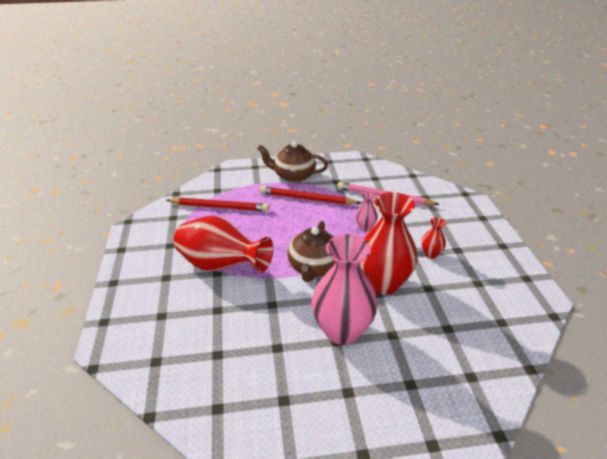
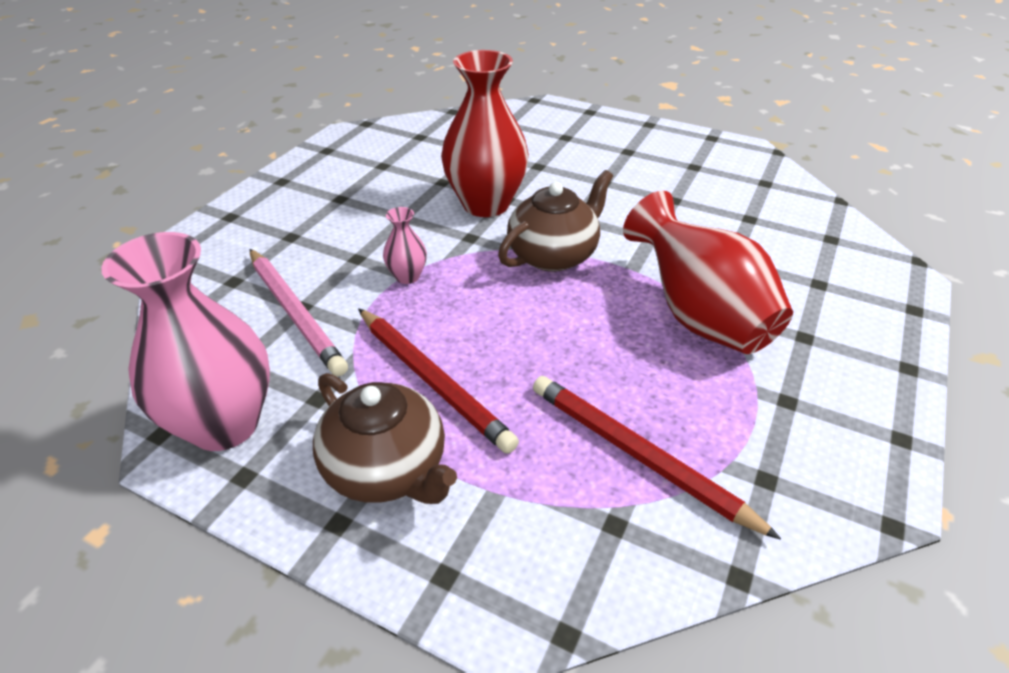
camera: 145 degrees left, 5 degrees up
pink vase [311,234,378,345] -> pink vase moved to [101,232,270,451]
red vase [421,218,446,259] -> none

